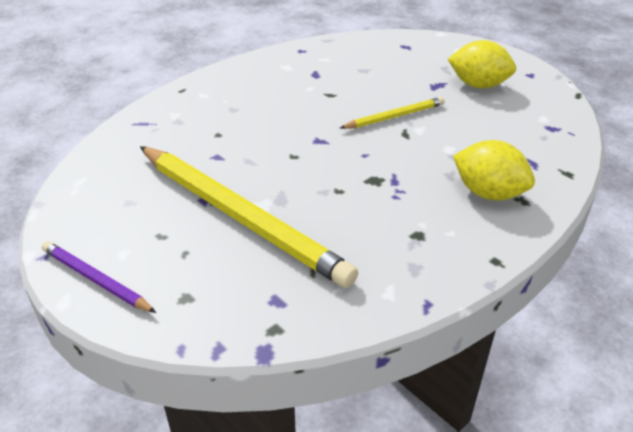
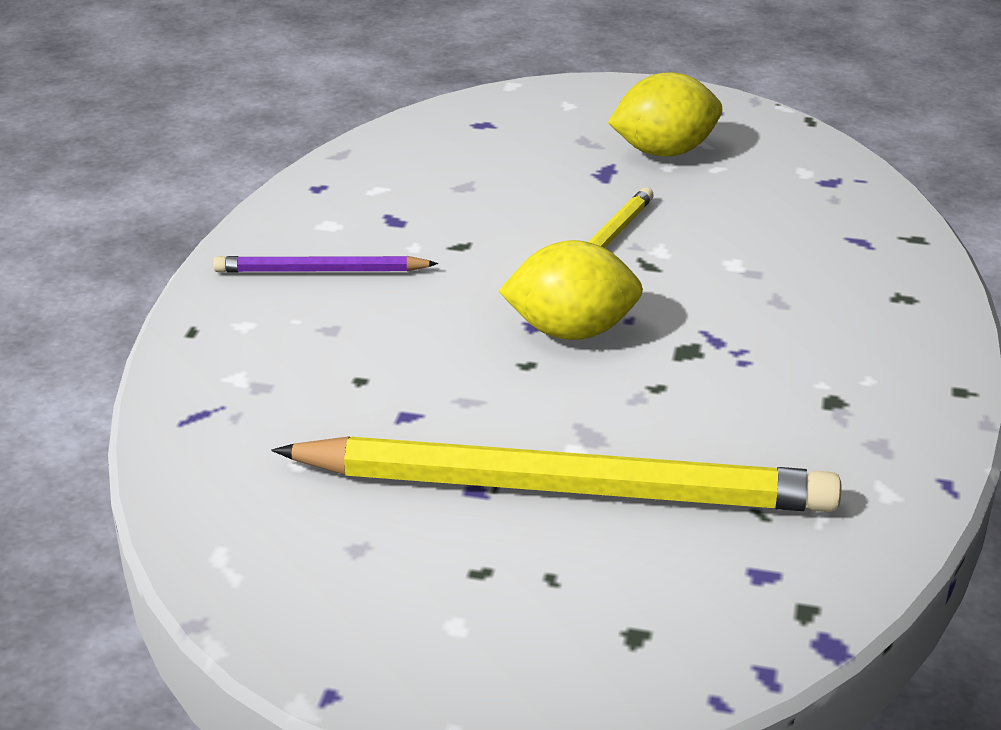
camera: 35 degrees left, 5 degrees down
purple pencil [42,241,156,313] -> purple pencil moved to [213,256,438,273]
yellow lemon [453,140,535,201] -> yellow lemon moved to [499,240,643,340]

